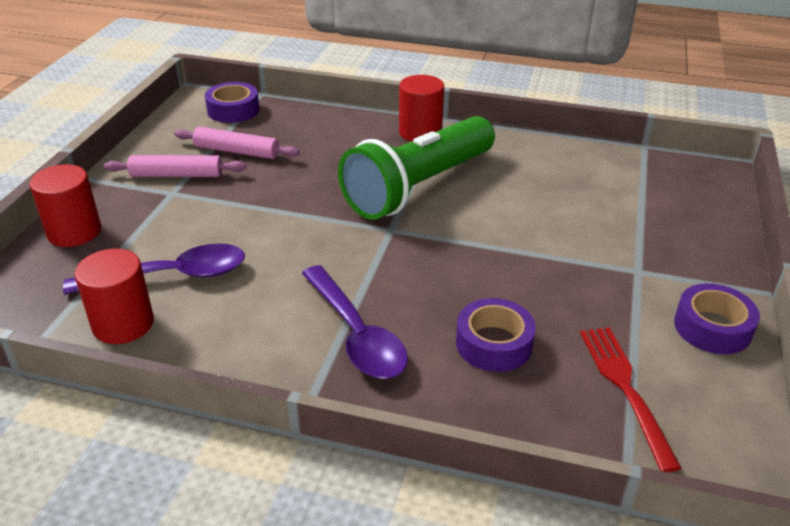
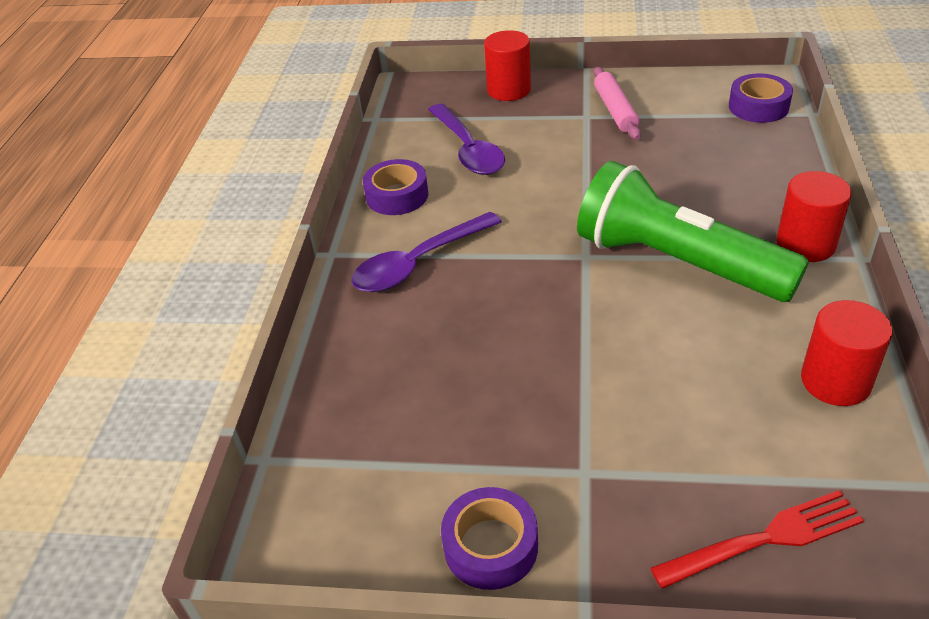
camera: 85 degrees right, 5 degrees up
red cylinder [75,248,154,344] -> red cylinder moved to [801,300,893,406]
pink rolling pin [174,127,299,159] -> none
purple tape [456,298,536,372] -> purple tape moved to [363,159,428,215]
red fork [580,327,682,472] -> red fork moved to [650,490,864,589]

